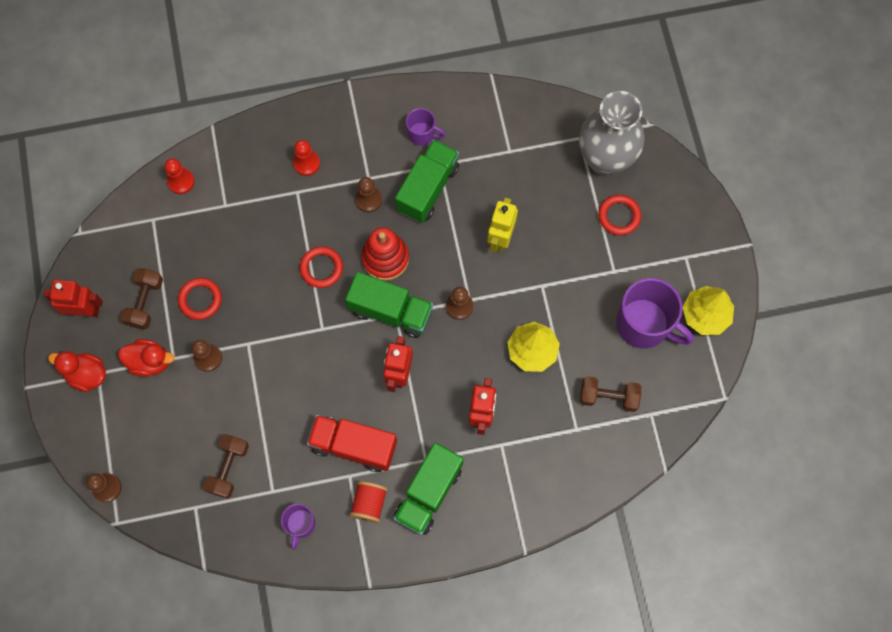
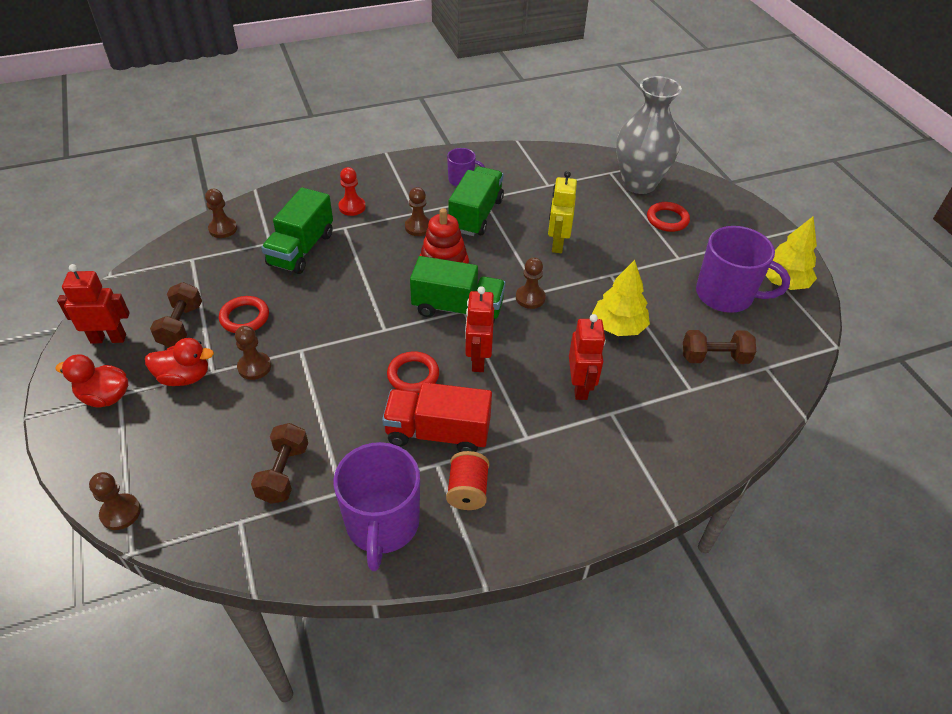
camera: 10 degrees left, 25 degrees down
red pawn [165,158,195,194] -> brown pawn [205,189,237,238]
purple mug [281,504,315,550] -> purple mug [333,442,420,571], size x1.92
red ring [300,246,343,288] -> red ring moved to [387,351,439,393]
green truck [393,442,463,535] -> green truck moved to [261,187,333,274]

